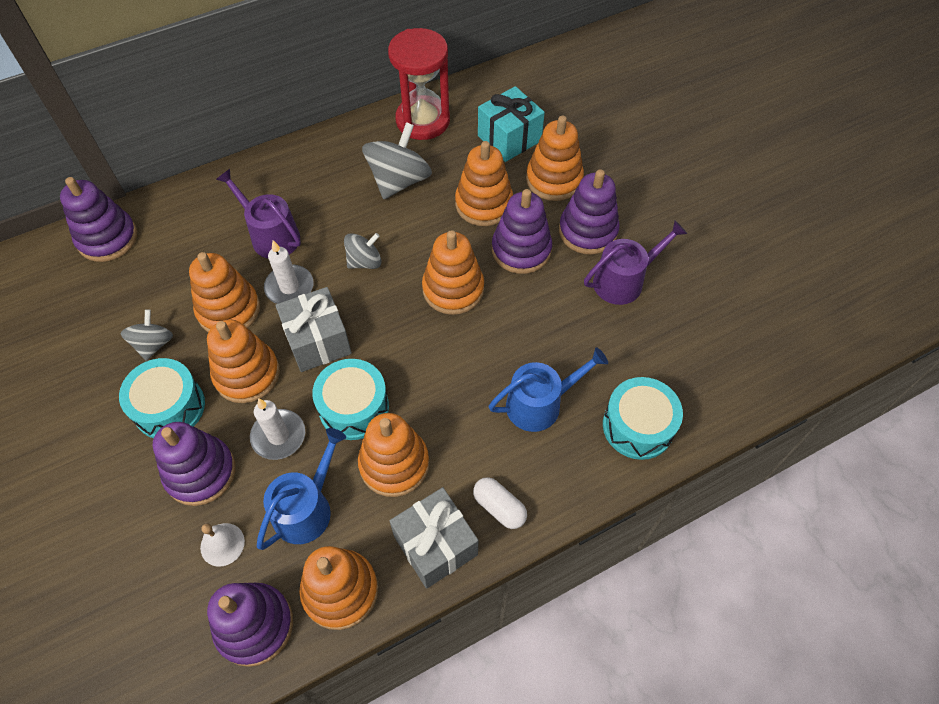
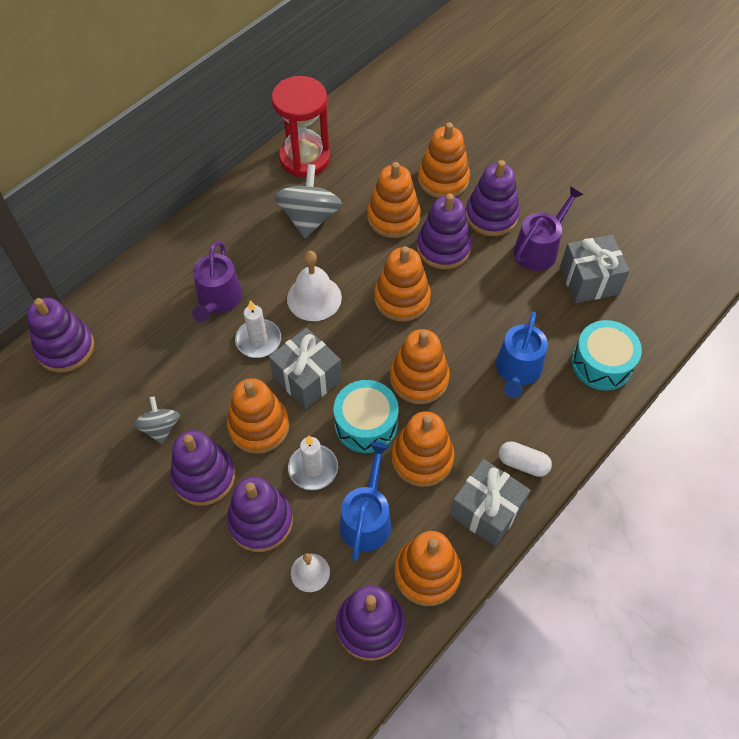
camera: 20 degrees left, 0 degrees up
turquoise drum [119,358,205,438] -> purple stacking toy [170,430,235,506]
orange stacking toy [189,252,260,332] -> orange stacking toy moved to [390,329,450,404]
purple watering can [216,169,301,258] -> purple watering can turned 105 degrees counterclockwise [192,241,242,322]
grey spinning top [344,233,382,269] -> white bell [287,251,342,321]
turquoise gift [478,86,545,162] -> none
blue watering can [489,347,608,432] -> blue watering can turned 150 degrees clockwise [496,312,548,398]
none -> grey gift [560,235,630,303]

